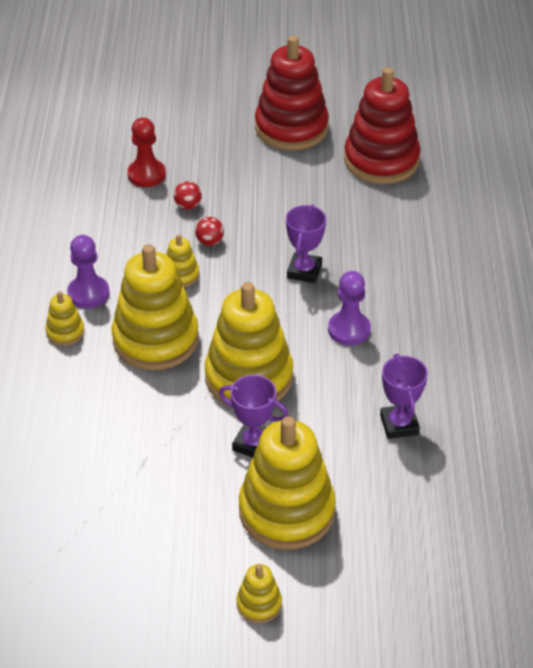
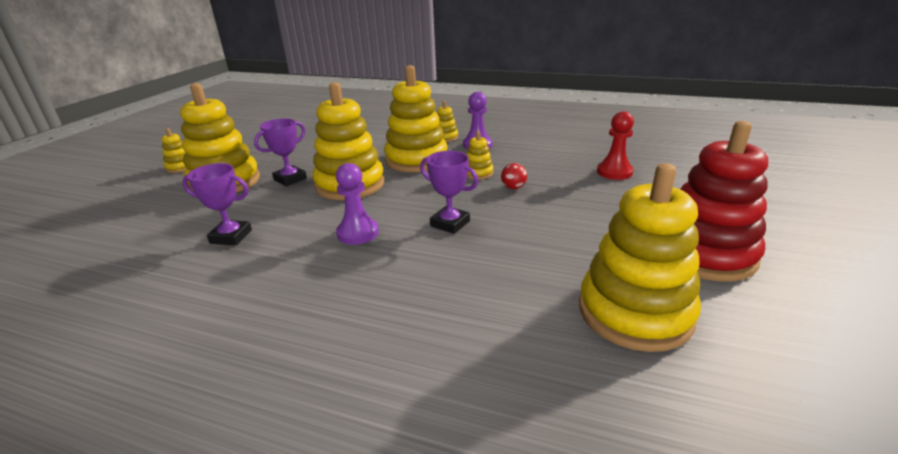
camera: 110 degrees right, 15 degrees down
red ball [174,181,202,209] -> none
red stacking toy [344,67,421,184] -> yellow stacking toy [579,163,701,352]

